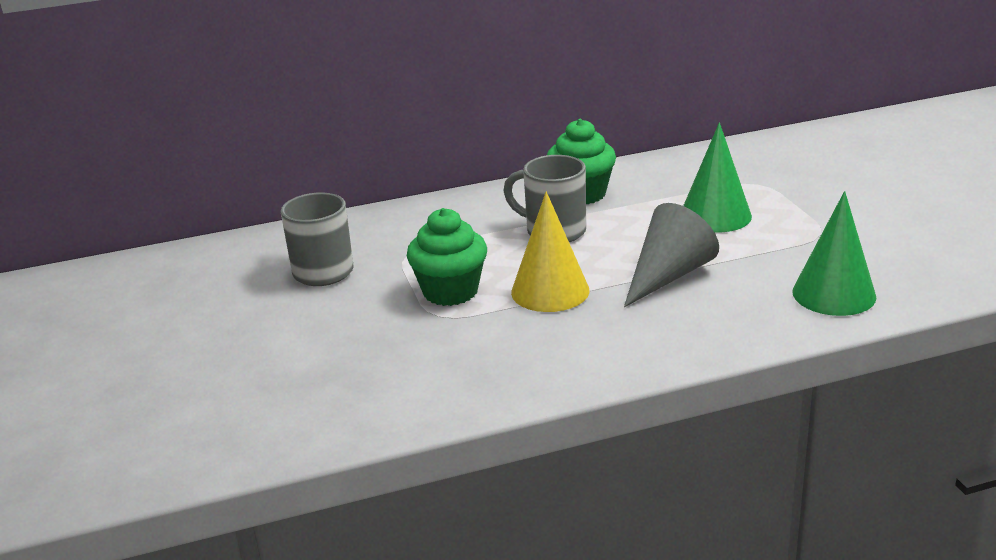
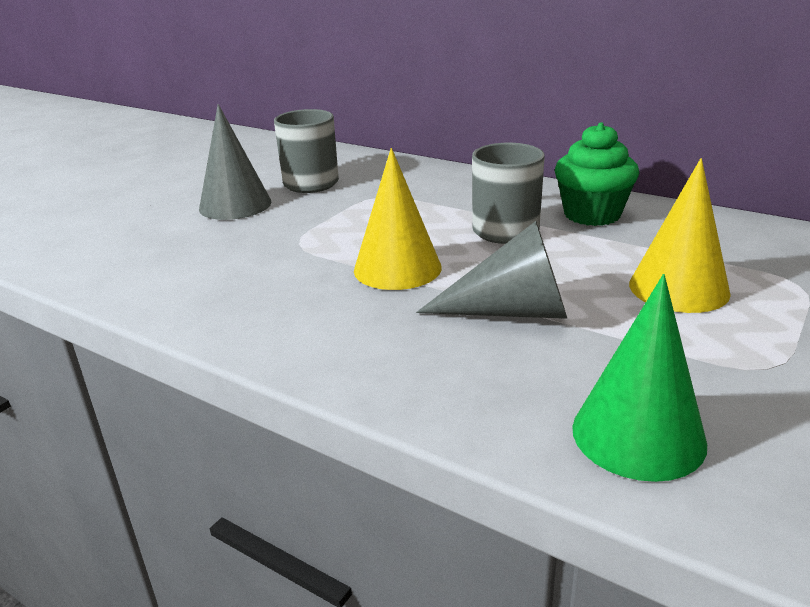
camera: 50 degrees right, 0 degrees up
green cupcake [407,208,487,306] -> none
green cone [683,122,752,233] -> yellow cone [629,158,731,313]
none -> grey cone [199,104,272,220]

